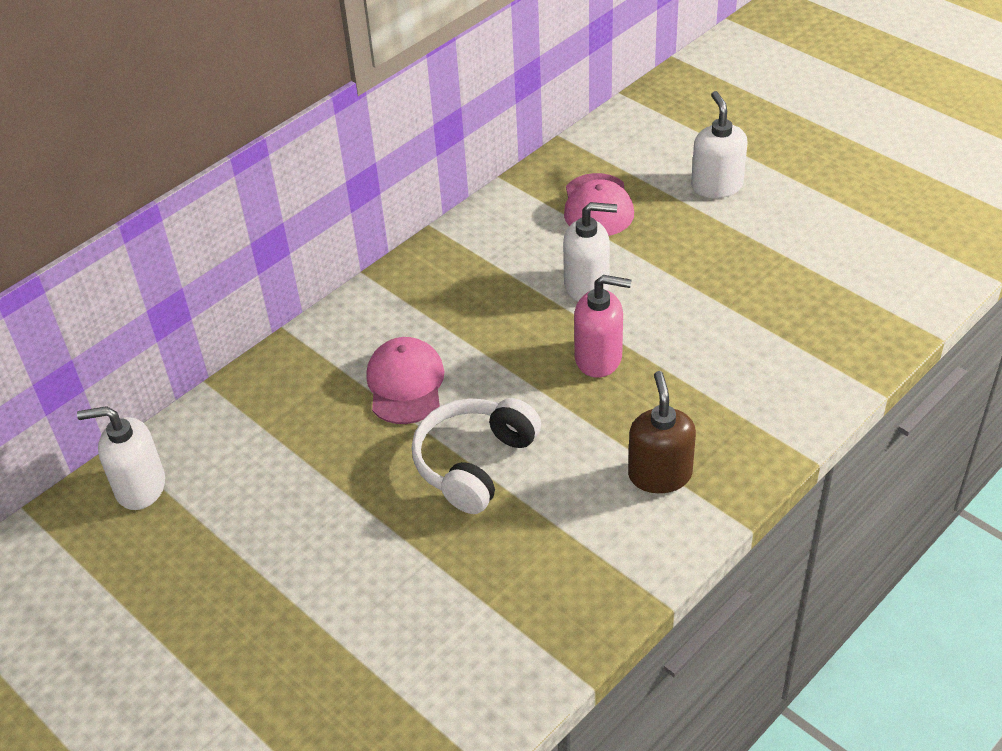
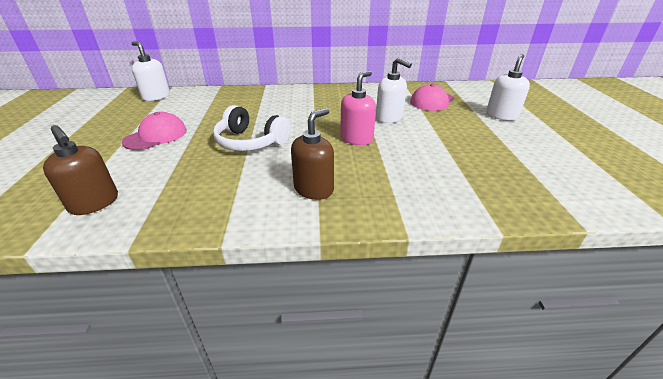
camera: 40 degrees right, 10 degrees down
pink cap [366,337,444,424] -> pink cap moved to [122,112,187,150]
white headphones [412,398,541,514] -> white headphones turned 135 degrees counterclockwise [213,105,291,151]
pink soap dispenser [574,275,631,378] -> pink soap dispenser turned 105 degrees counterclockwise [340,71,376,145]
none -> brown soap dispenser [43,125,118,215]

